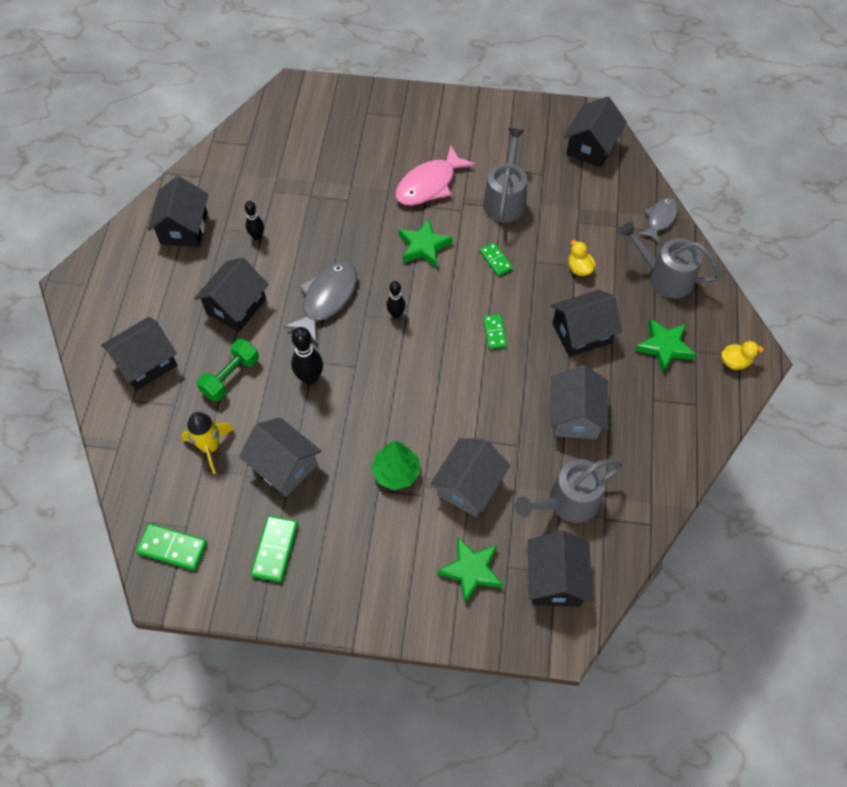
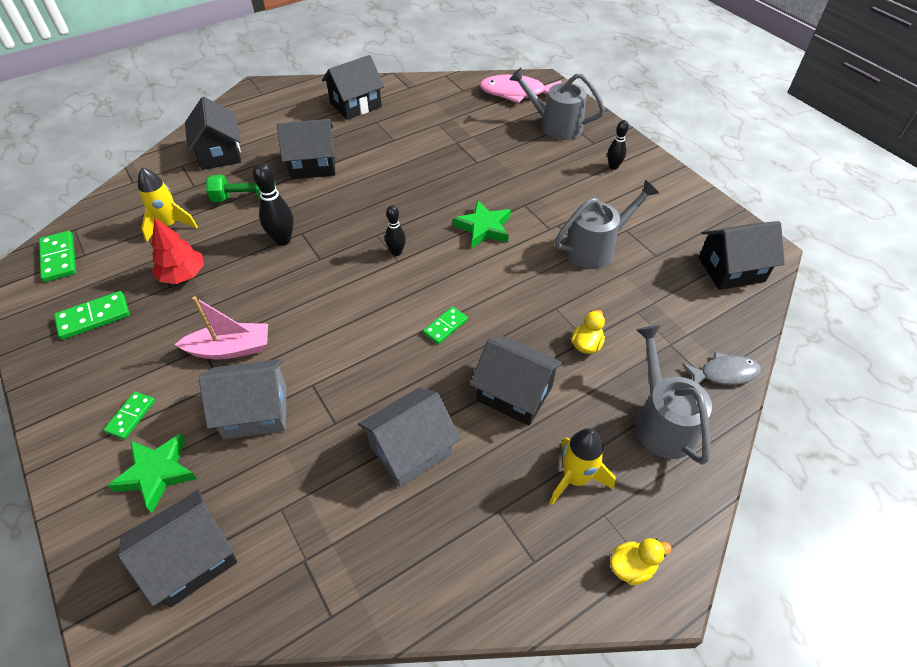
camera: 50 degrees right, 10 degrees down
black house [101,317,177,391] -> black house turned 60 degrees clockwise [185,97,241,170]
grey house [239,417,321,497] -> red tree [152,218,204,284]
black bowling pin [244,201,264,240] -> black bowling pin moved to [607,120,629,170]
grey fish [284,262,357,344] -> none
green tree [371,441,420,490] -> pink boat [175,296,268,360]
pink fish [395,145,475,205] -> pink fish moved to [479,74,561,103]
green domino [480,243,513,276] -> green domino moved to [104,391,155,439]
grey watering can [515,459,622,523] -> grey watering can moved to [509,68,605,140]
green star [635,318,696,373] -> yellow rocket [549,428,616,505]
yellow duck [721,341,764,370] -> yellow duck turned 60 degrees counterclockwise [610,538,671,585]

